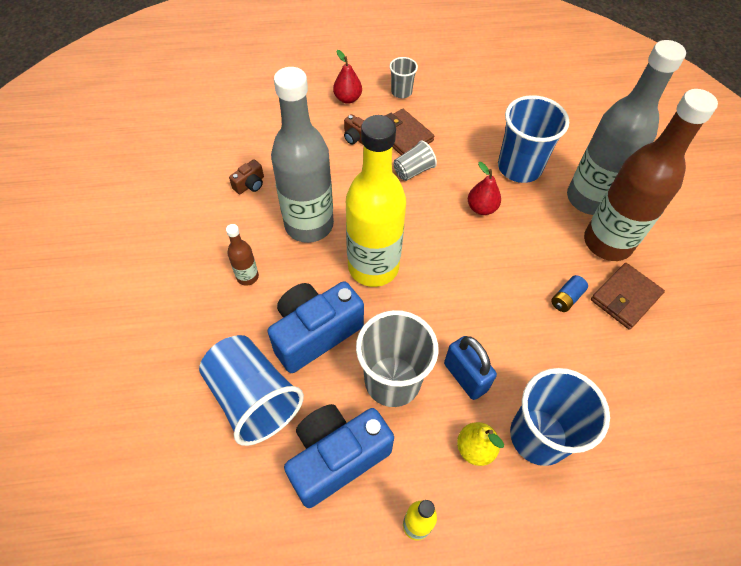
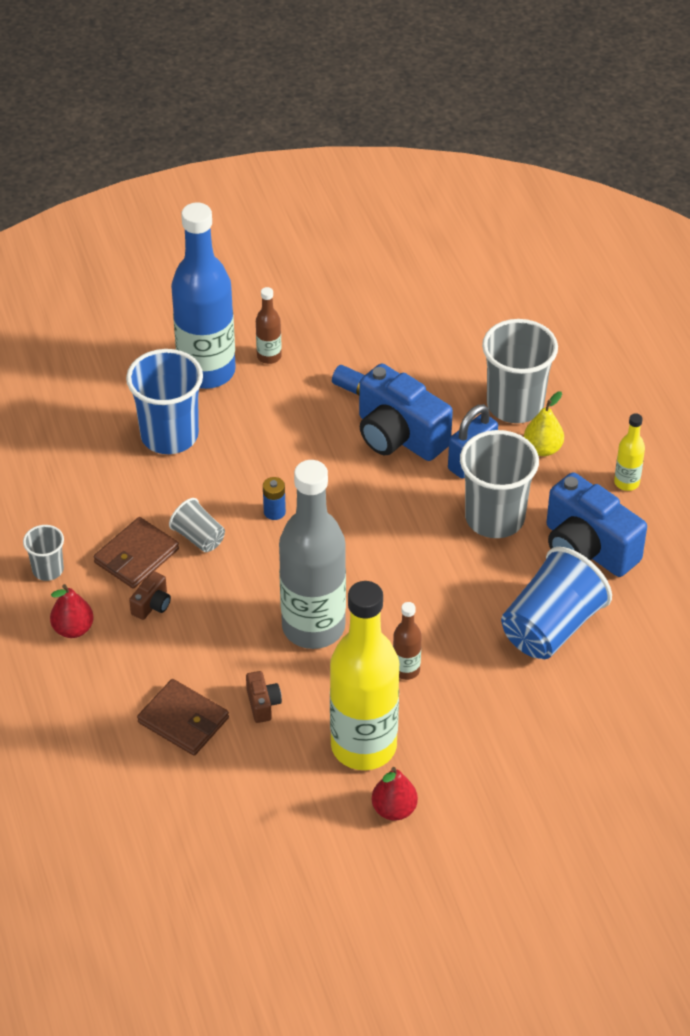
camera: 100 degrees left, 10 degrees down
brown camera [229,159,264,194] -> brown camera turned 45 degrees clockwise [246,671,282,723]
blue camera [267,281,364,373] -> blue camera moved to [359,363,453,461]
yellow bottle [346,115,406,287] -> yellow bottle moved to [330,581,399,770]
red pear [468,162,501,215] -> red pear moved to [372,767,418,821]
blue cup [510,368,610,466] -> grey cup [482,319,558,423]
grey bottle [567,40,686,215] -> blue bottle [171,203,236,389]
brown bottle [584,89,718,261] -> brown bottle [256,287,282,364], size x0.43
brown wallet [591,263,665,330] -> brown wallet moved to [137,679,229,756]
none -> blue battery [263,477,286,520]

